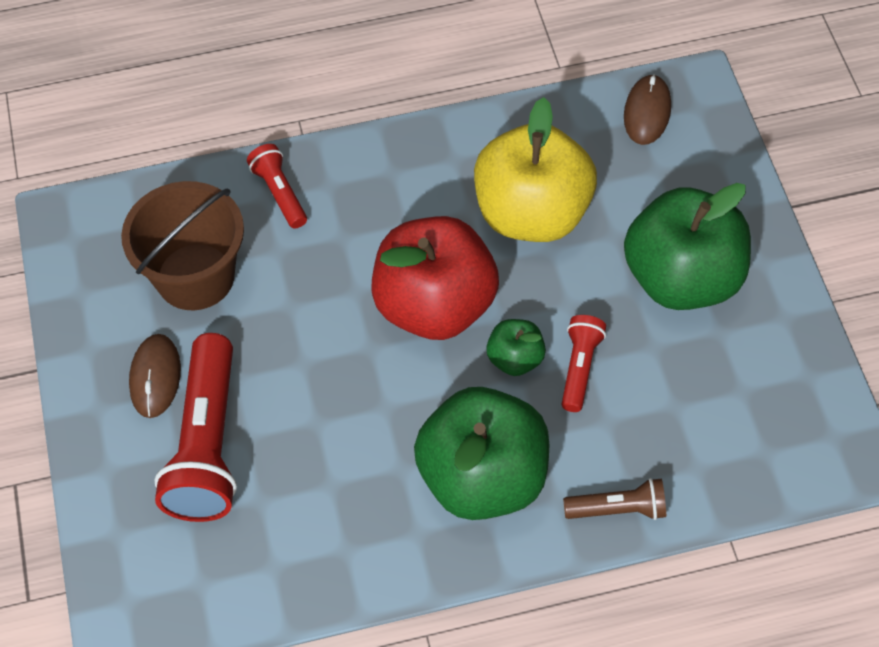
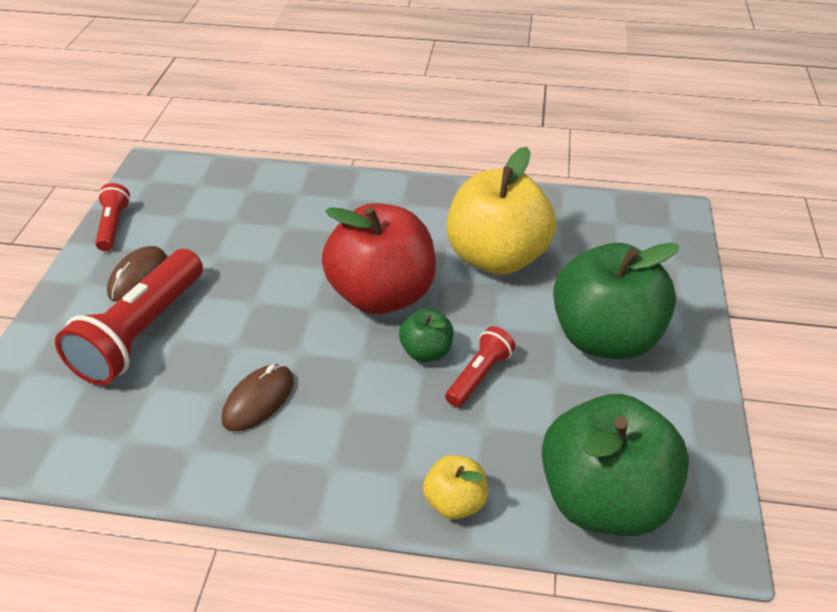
camera: 20 degrees right, 15 degrees down
brown bucket [121,181,244,310] -> none
red flashlight [247,144,307,229] -> red flashlight moved to [95,183,130,251]
green apple [414,387,549,520] -> green apple moved to [541,394,689,536]
brown flashlight [563,478,666,520] -> yellow apple [423,455,488,519]
brown mouse [624,74,671,145] -> brown mouse moved to [221,364,294,431]

